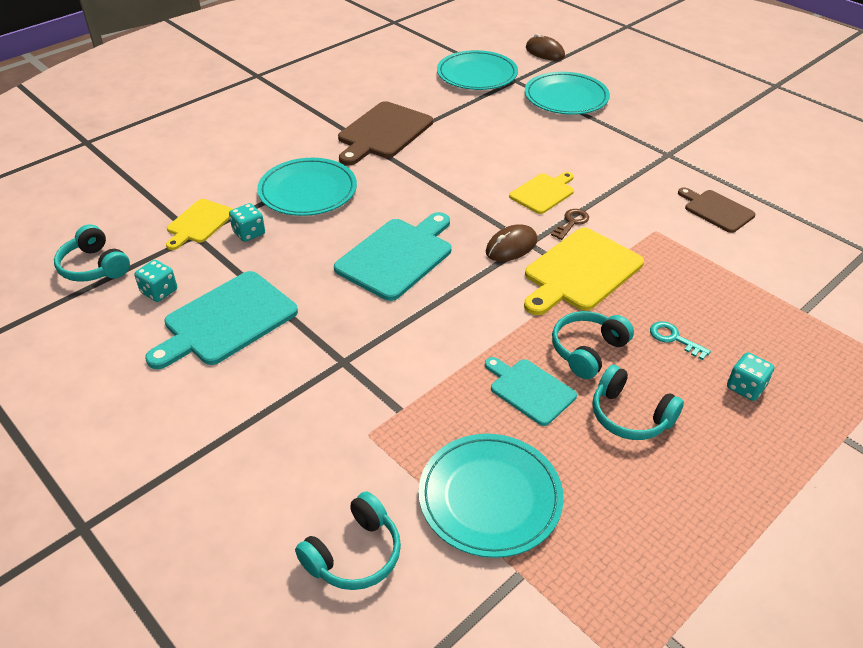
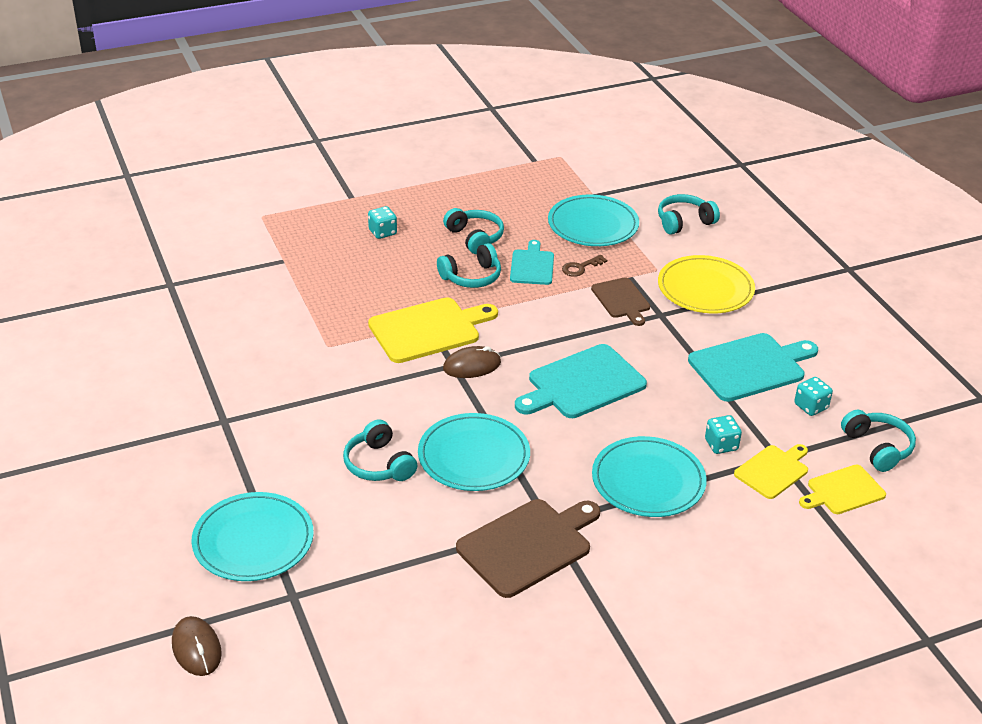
camera: 160 degrees left, 5 degrees down
turquoise plate [437,50,518,90] -> turquoise plate moved to [418,413,530,491]
turquoise cutting board [485,357,577,426] -> turquoise cutting board turned 150 degrees counterclockwise [510,240,554,285]
yellow cutting board [509,172,574,214] -> yellow cutting board moved to [799,465,886,514]
brown key [551,209,589,240] -> brown key moved to [562,255,607,277]
turquoise key [650,321,711,360] -> none
brown cutting board [678,187,755,233] -> brown cutting board moved to [591,277,650,326]
none -> turquoise headphones [343,420,417,481]
none -> yellow plate [658,255,755,313]

